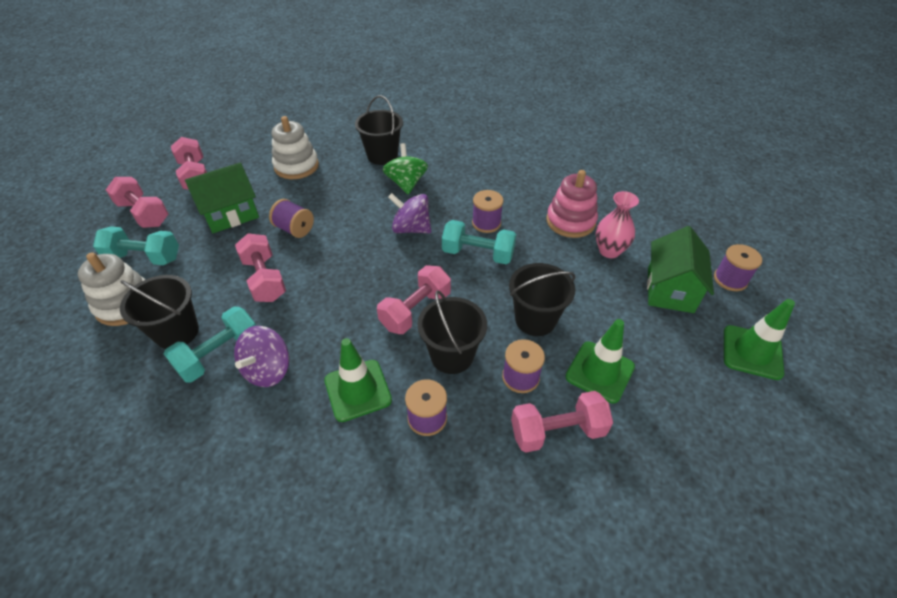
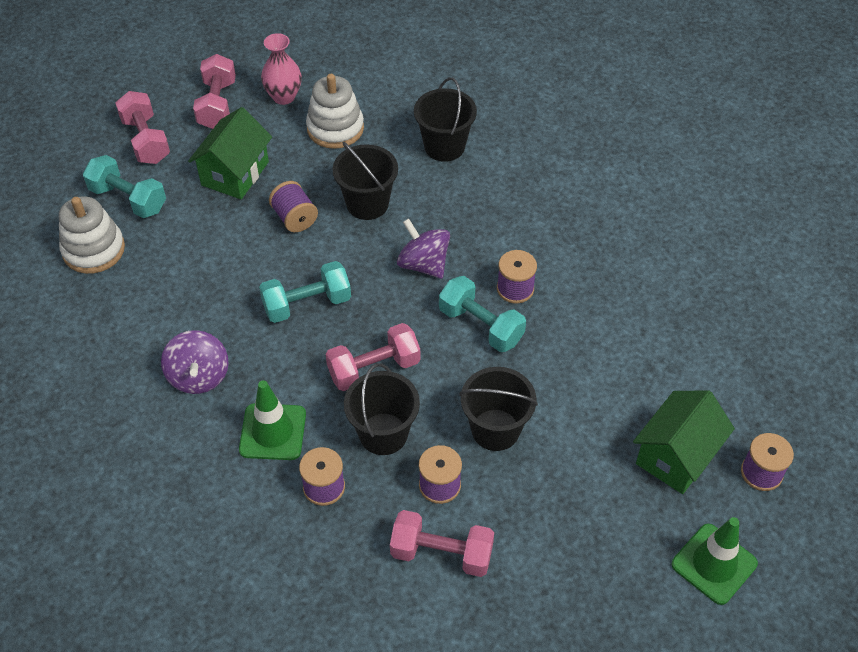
camera: 25 degrees right, 5 degrees up
black bucket [120,275,199,349] -> black bucket moved to [333,142,398,220]
turquoise dumbbell [164,307,256,382] -> turquoise dumbbell moved to [259,261,351,323]
green house [185,163,259,233] -> green house turned 60 degrees counterclockwise [188,107,272,199]
purple spinning top [234,326,289,387] -> purple spinning top turned 60 degrees counterclockwise [161,330,228,394]
pink dumbbell [235,233,286,302] -> none
green spinning top [383,143,428,194] -> none
pink stacking toy [546,170,598,238] -> none
green traffic cone [565,319,635,403] -> none
pink vase [595,191,639,258] -> pink vase moved to [261,33,302,105]

